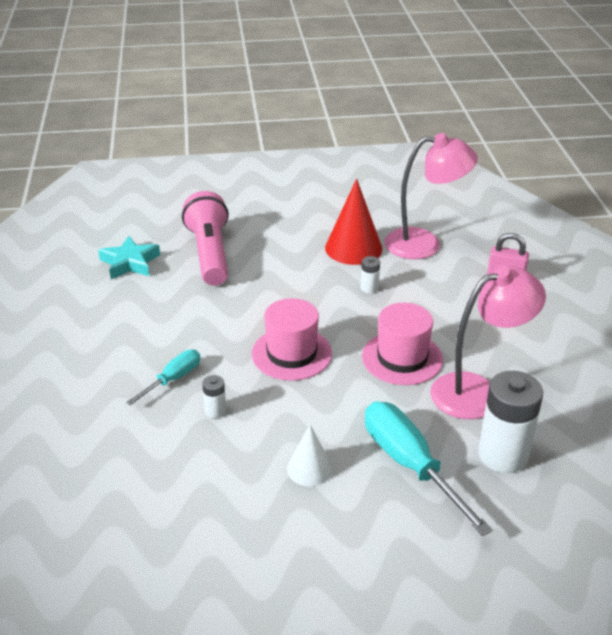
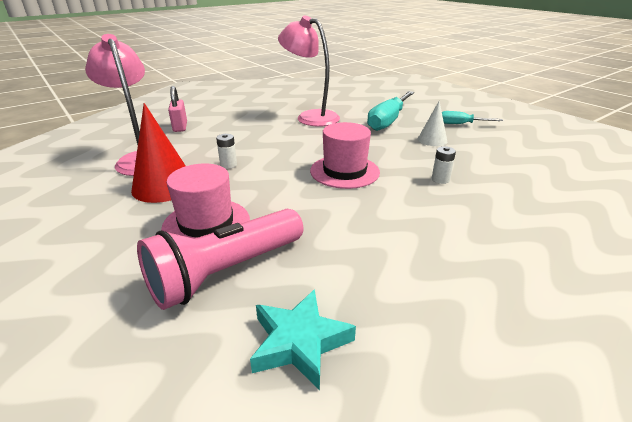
camera: 120 degrees left, 5 degrees down
turquoise screwdriver [126,350,200,406] -> turquoise screwdriver moved to [442,111,504,124]
pink hat [362,303,443,385] -> pink hat moved to [161,164,250,239]
white battery [478,371,543,473] -> none

